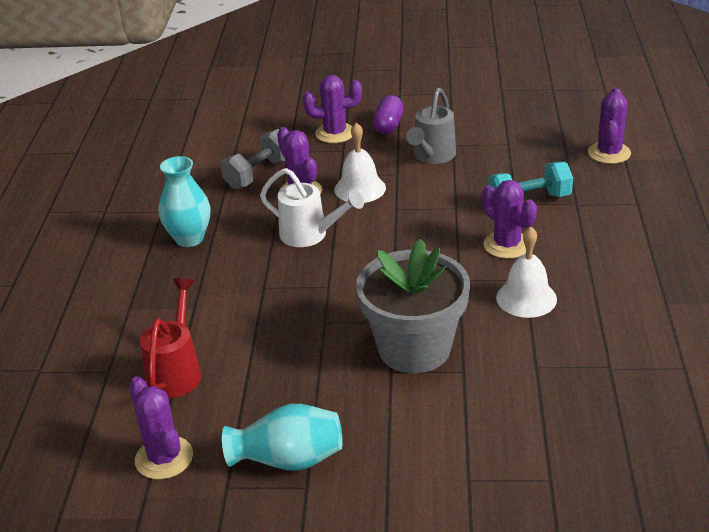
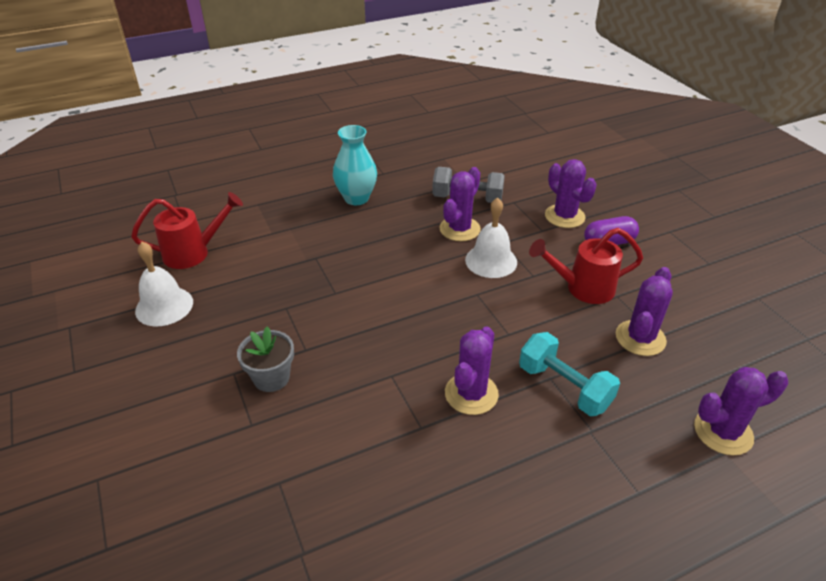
camera: 60 degrees right, 5 degrees up
purple cactus [129,377,193,480] -> purple cactus moved to [616,267,673,356]
turquoise vase [222,404,343,471] -> none
white watering can [260,168,364,247] -> none
grey flower pot [356,238,470,373] -> grey flower pot [237,327,294,392], size x0.50
grey watering can [406,88,456,164] -> red watering can [529,228,643,304]
white bell [496,226,557,318] -> white bell moved to [135,242,193,326]

